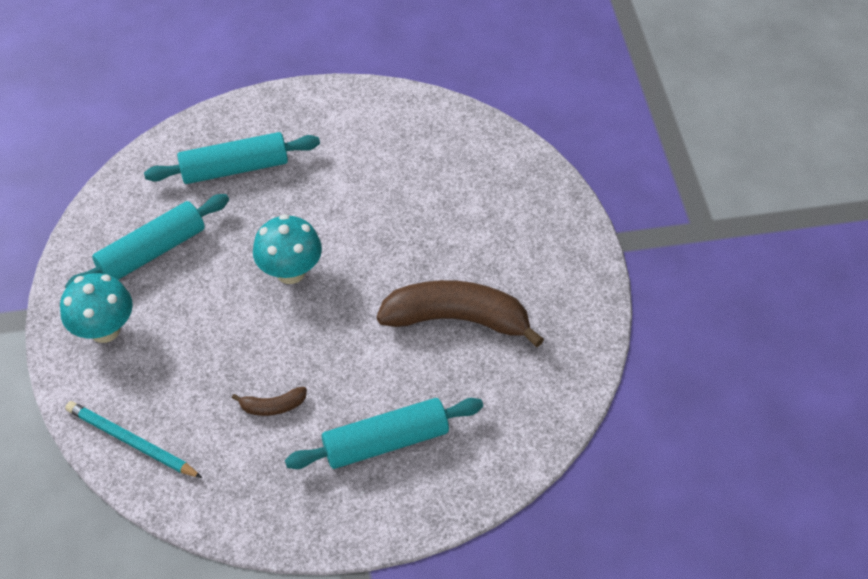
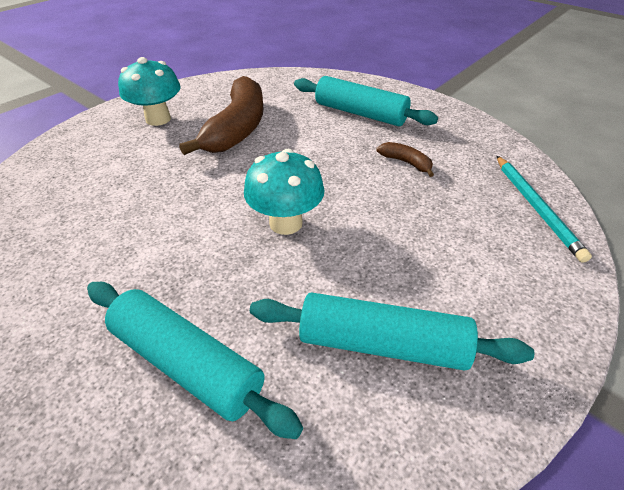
camera: 130 degrees left, 10 degrees down
turquoise mushroom [60,273,133,343] -> turquoise mushroom moved to [118,57,181,126]
brown banana [377,280,544,347] -> brown banana turned 135 degrees counterclockwise [179,76,263,155]

